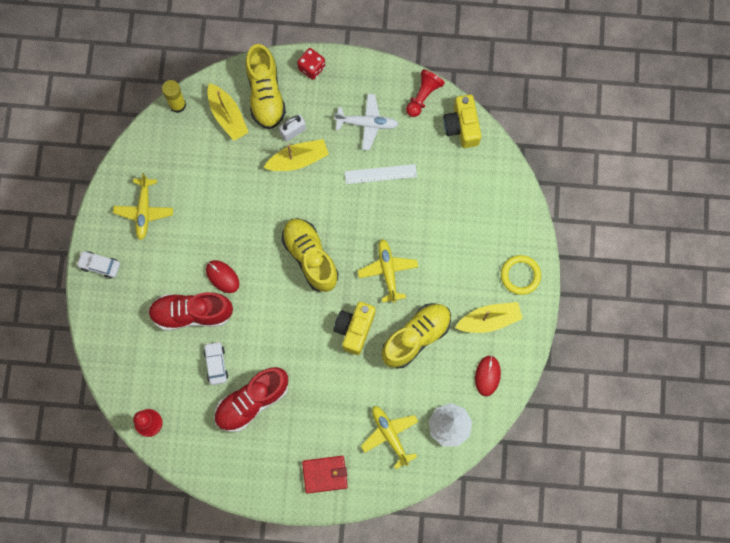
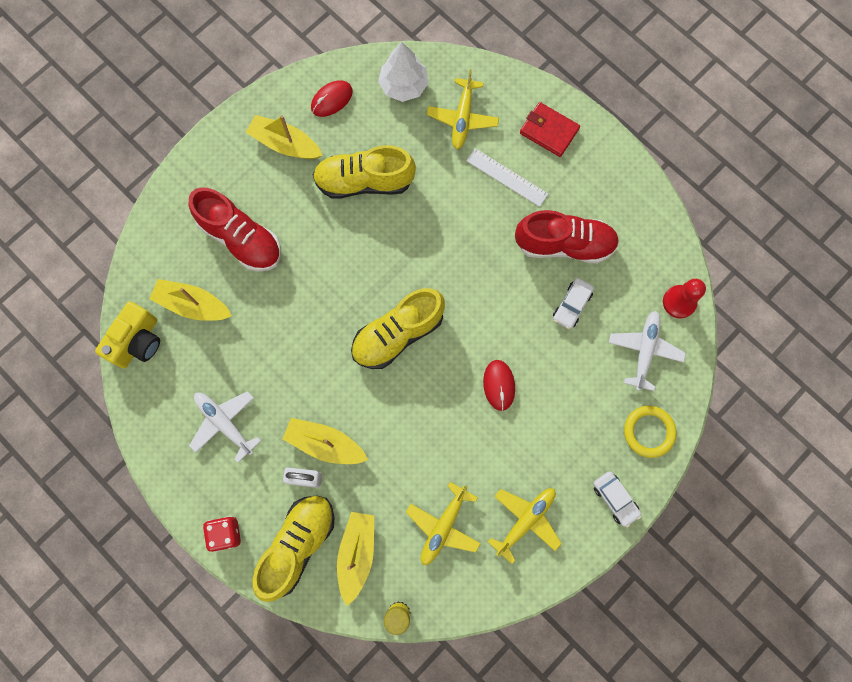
camera: 140 degrees left, 0 degrees up
red shoe [148,292,233,331] -> red shoe moved to [189,187,281,272]
yellow shoe [281,218,339,292] -> yellow shoe turned 45 degrees clockwise [351,288,445,369]
yellow camera [334,302,375,355] -> none
white ruler [345,164,417,184] -> white ruler moved to [466,148,548,207]
yellow plane [358,239,418,303] -> yellow plane moved to [406,482,481,565]
red pawn [406,69,445,117] -> none
yellow ring [501,255,541,295] -> yellow ring moved to [624,406,677,458]
none -> yellow boat [149,279,232,321]
none -> white plane [609,311,686,391]

